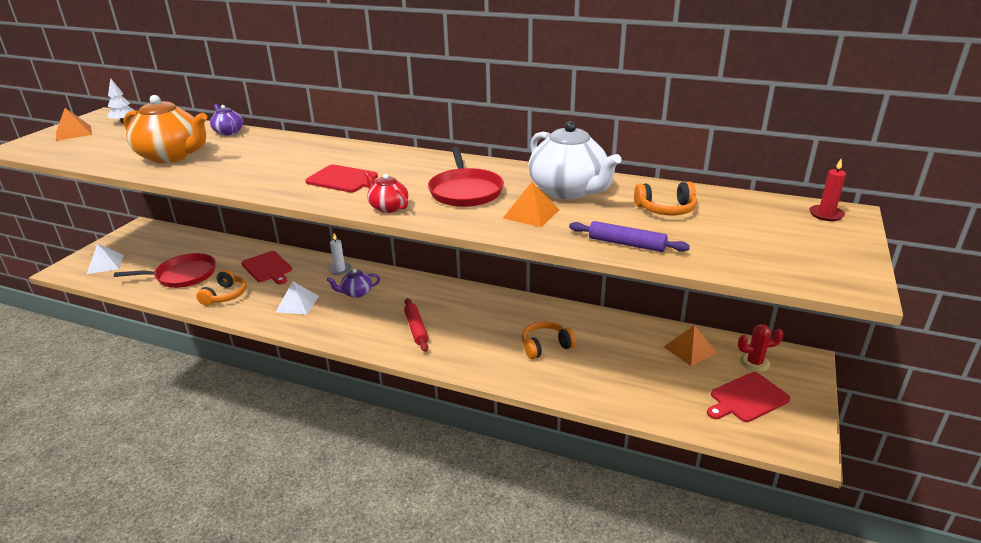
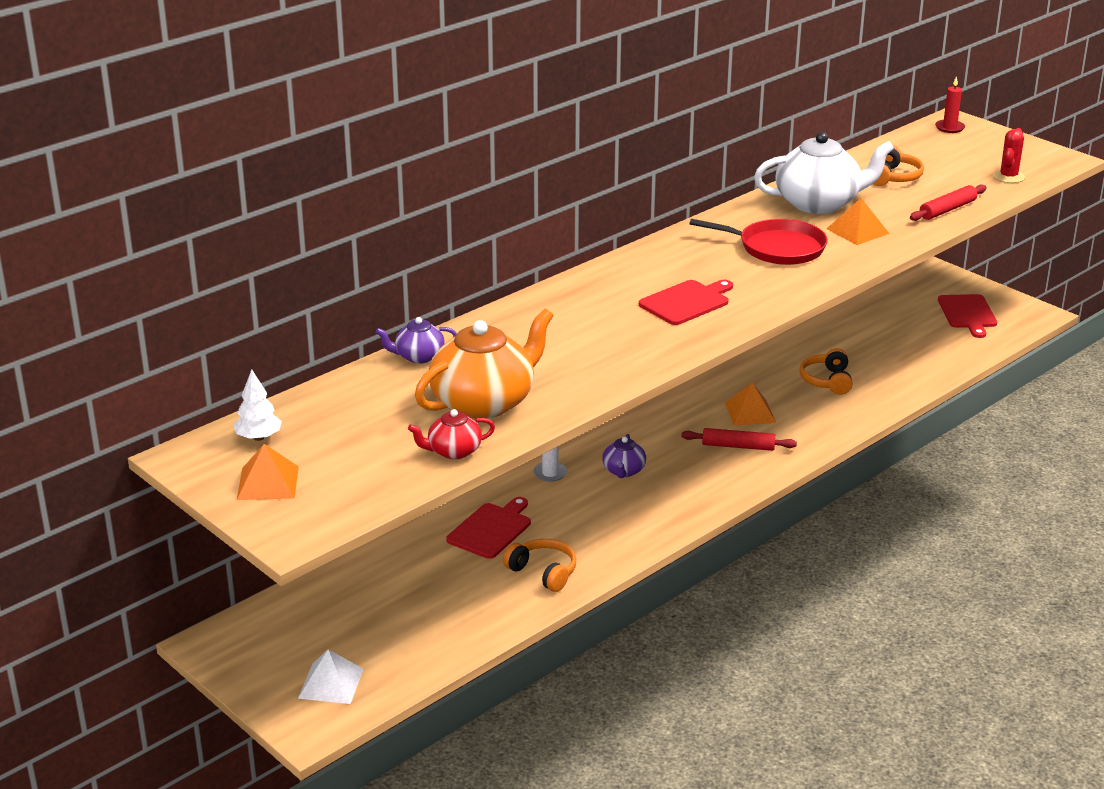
camera: 65 degrees left, 0 degrees up
red pan [114,253,216,288] -> none
red cutting board [241,251,292,284] -> red cutting board turned 45 degrees counterclockwise [446,497,531,559]
white pyramid [276,282,319,315] -> none
red teapot [364,171,408,213] -> red teapot moved to [408,409,495,459]
purple rolling pin [569,221,690,252] -> red rolling pin [910,185,987,221]
orange pyramid [664,325,717,366] -> orange pyramid moved to [725,383,776,426]
red cactus [738,324,783,372] -> red cactus moved to [993,128,1025,183]

